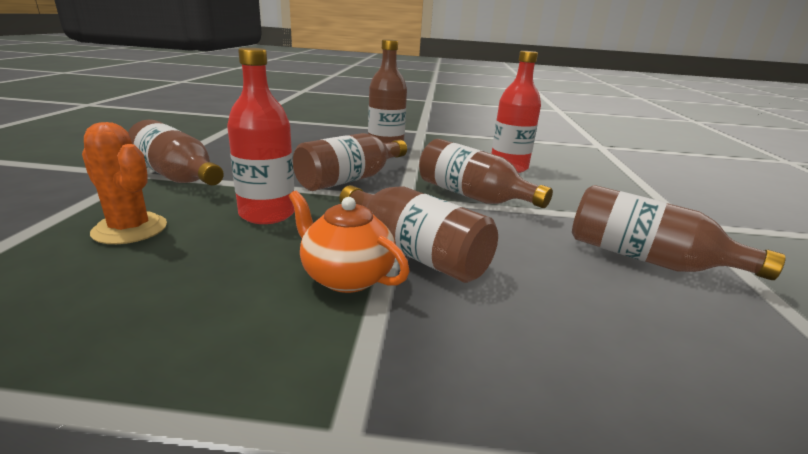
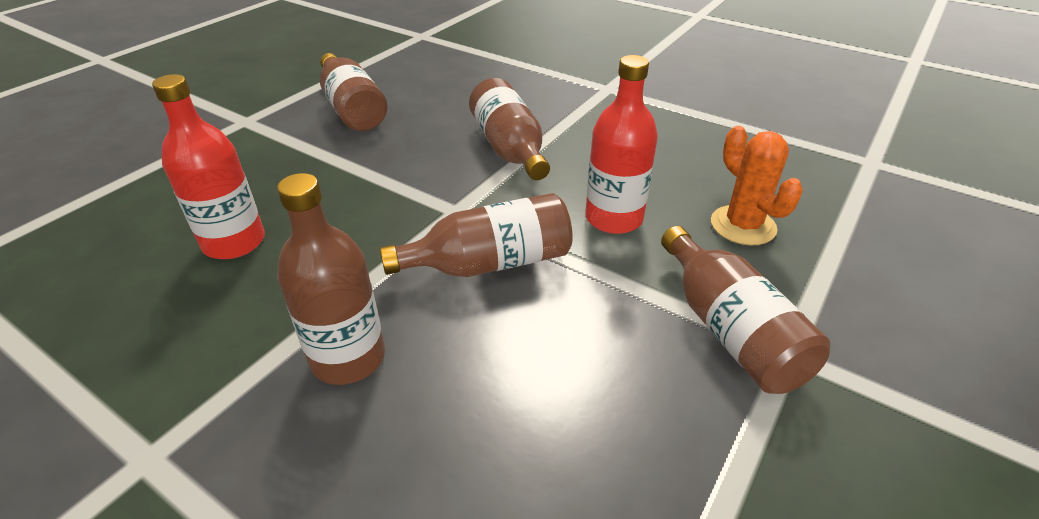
camera: 150 degrees left, 15 degrees up
orange teapot [289,191,409,293] -> none
brown bottle [419,139,553,208] -> none

